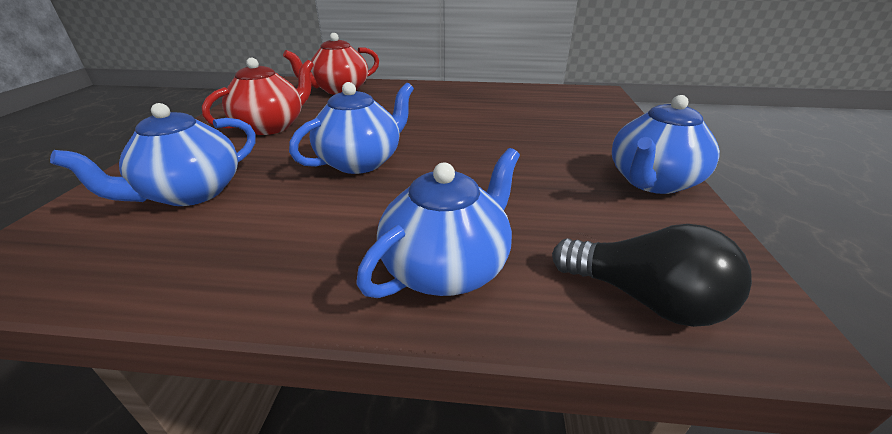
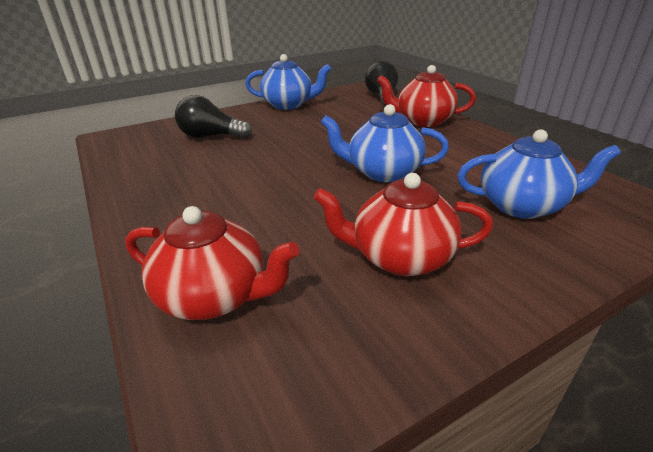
camera: 125 degrees left, 0 degrees up
blue teapot [356,148,520,298] -> red teapot [377,65,476,127]
none -> black light bulb [175,95,252,139]

